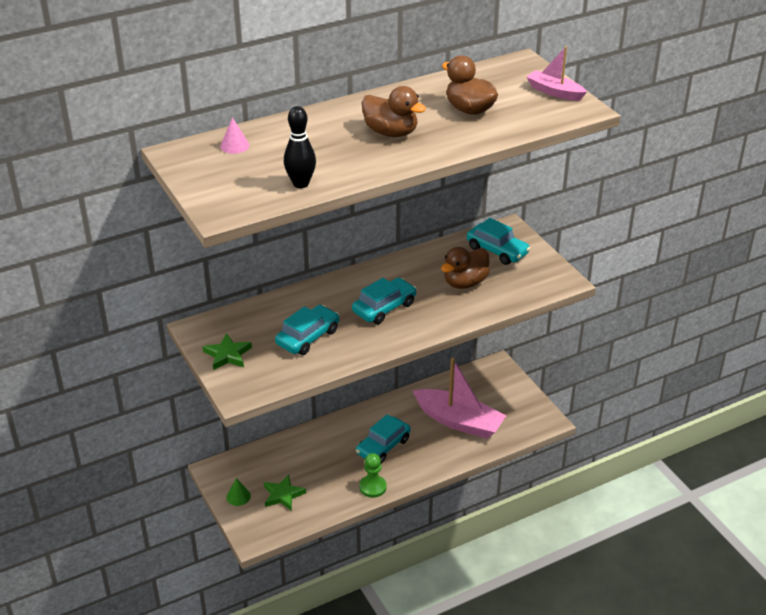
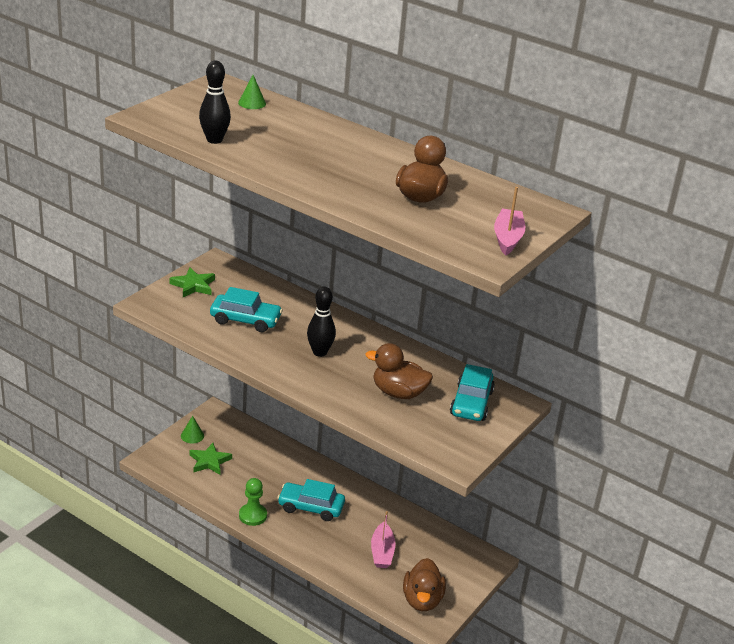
camera: 60 degrees right, 5 degrees down
pink cone [220,117,250,154] -> green cone [238,75,266,109]
turquoise car [352,277,417,324] -> black bowling pin [307,287,336,357]
brown duck [362,86,426,137] -> brown duck moved to [403,558,446,611]
pink boat [413,358,506,439] -> pink boat [371,511,396,568], size x0.54

